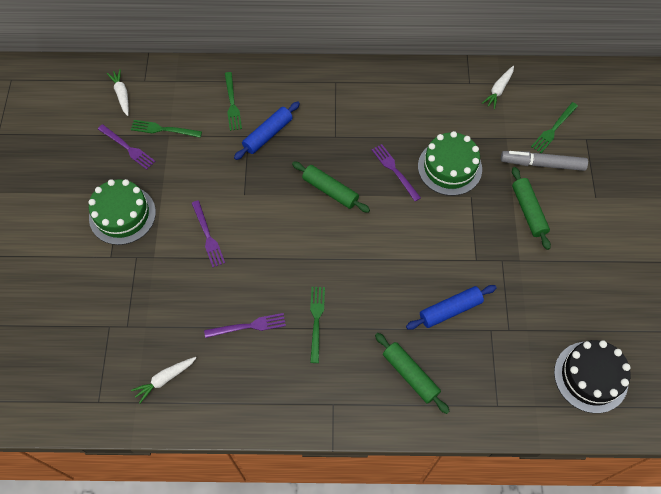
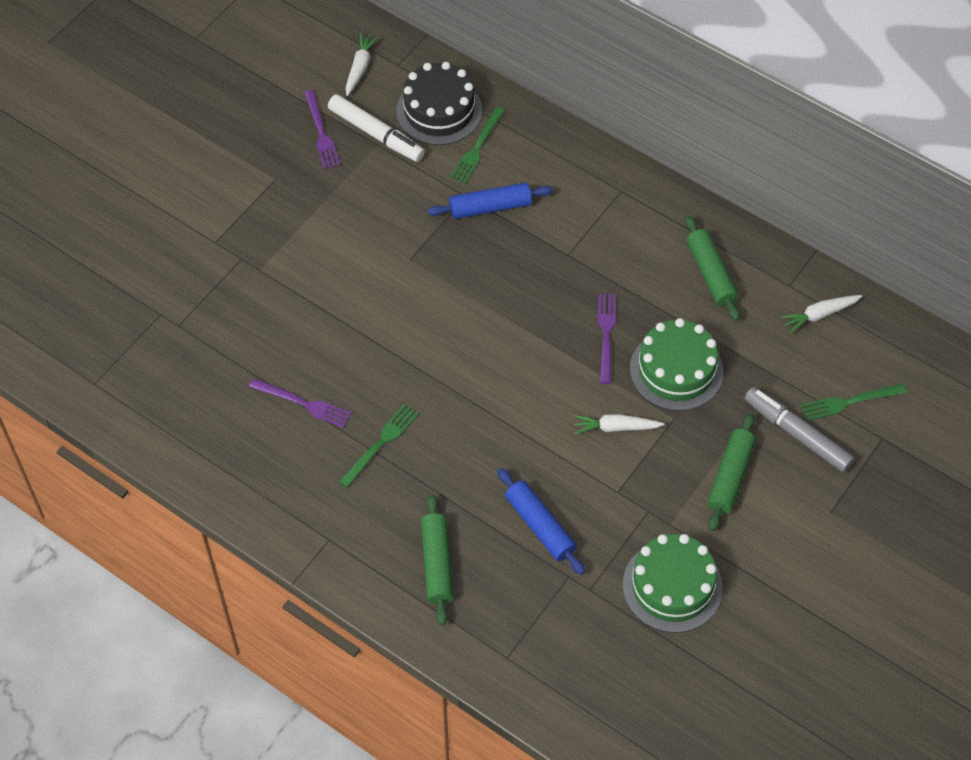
camera: 35 degrees right, 5 degrees down
green cake [88,179,156,245] -> green cake moved to [623,534,723,633]
green fork [131,120,202,137] -> white marker [328,94,425,162]
white carrot [131,357,196,404] -> white carrot moved to [573,414,665,434]
purple fork [192,200,225,267] -> none
green rolling pin [292,161,370,213] -> green rolling pin moved to [685,216,740,321]
blue rolling pin [406,285,497,330] -> blue rolling pin turned 45 degrees clockwise [497,468,585,575]
black cake [554,340,631,413] -> black cake moved to [396,62,482,145]

